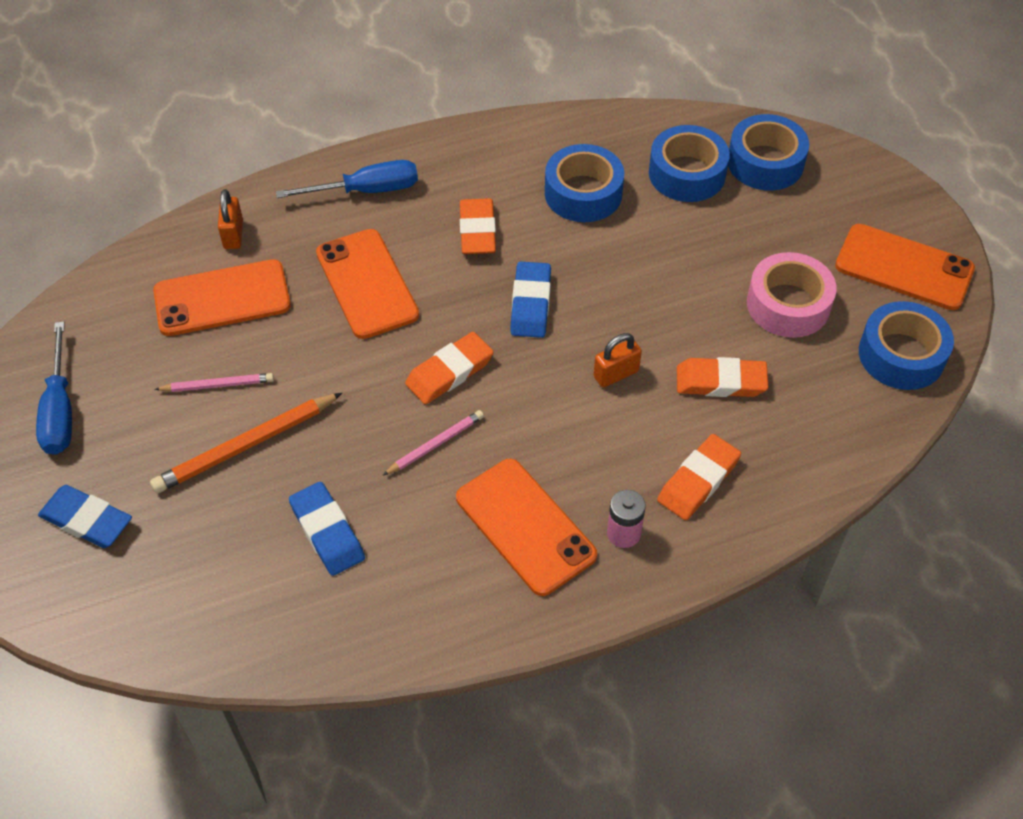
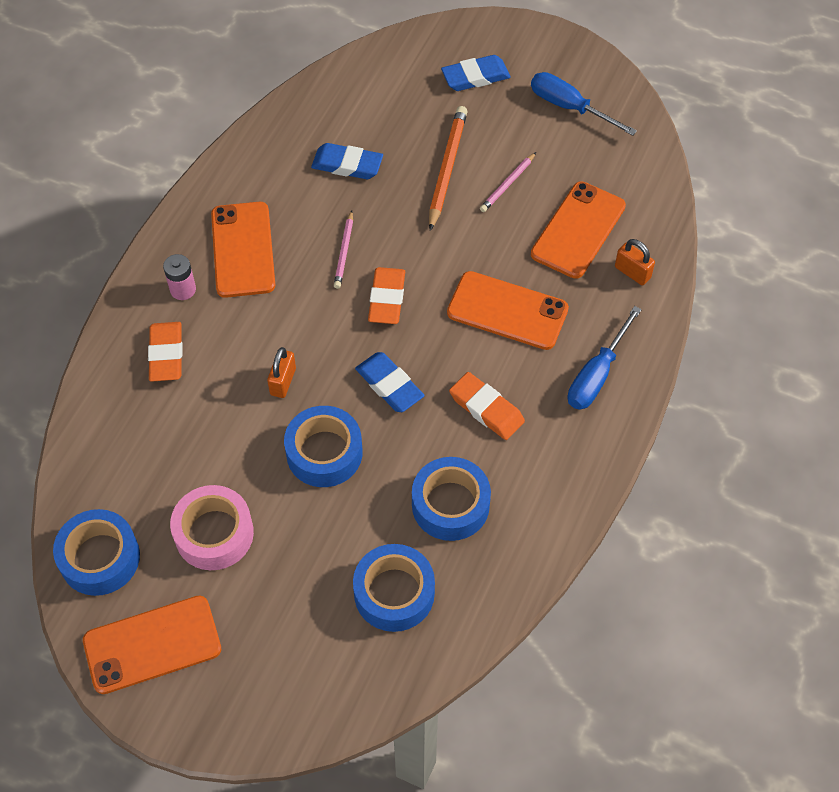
camera: 135 degrees right, 5 degrees up
orange phone [456,459,597,596] -> orange phone turned 75 degrees clockwise [211,202,275,298]
orange eraser [677,357,768,397] -> none
blue tape [728,114,809,190] -> blue tape moved to [284,406,362,487]

